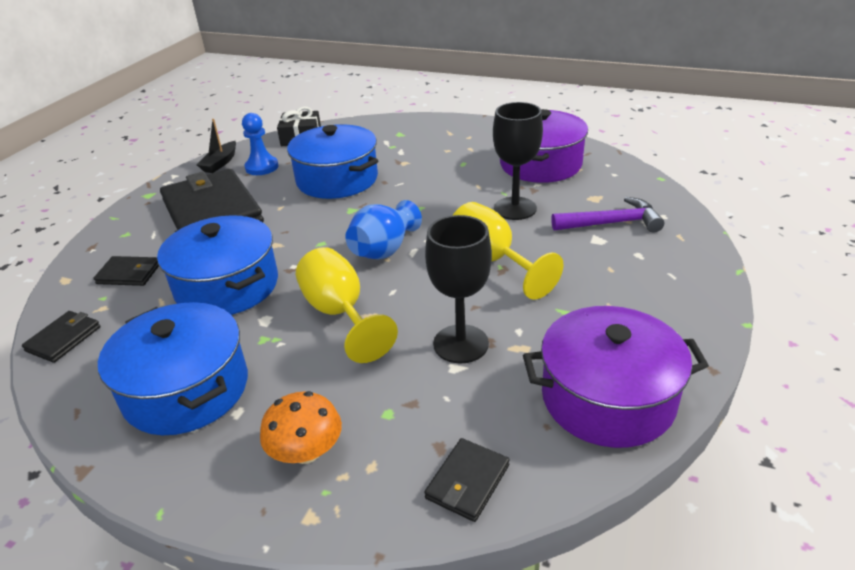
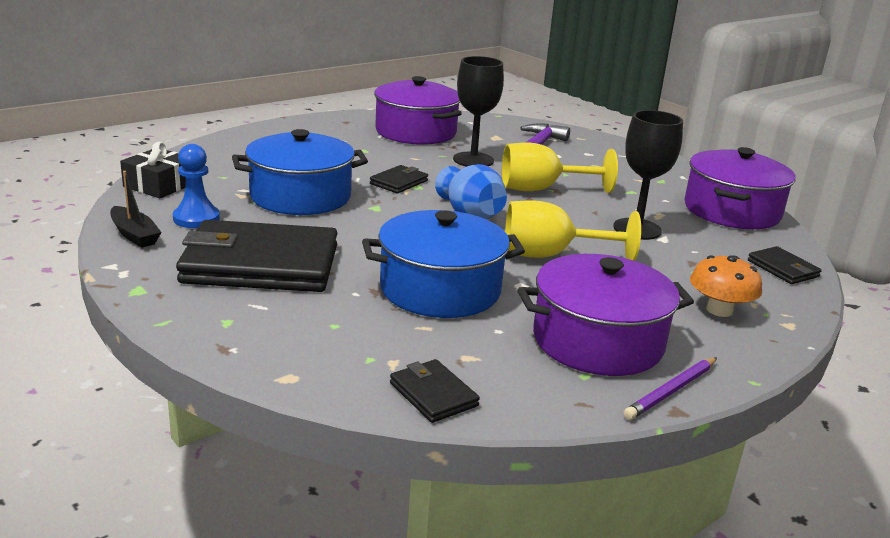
camera: 65 degrees left, 10 degrees down
black wallet [94,256,159,286] -> black wallet moved to [370,165,428,193]
blue pot [98,302,248,435] -> purple pot [518,254,694,376]
none -> purple pencil [623,358,717,420]

